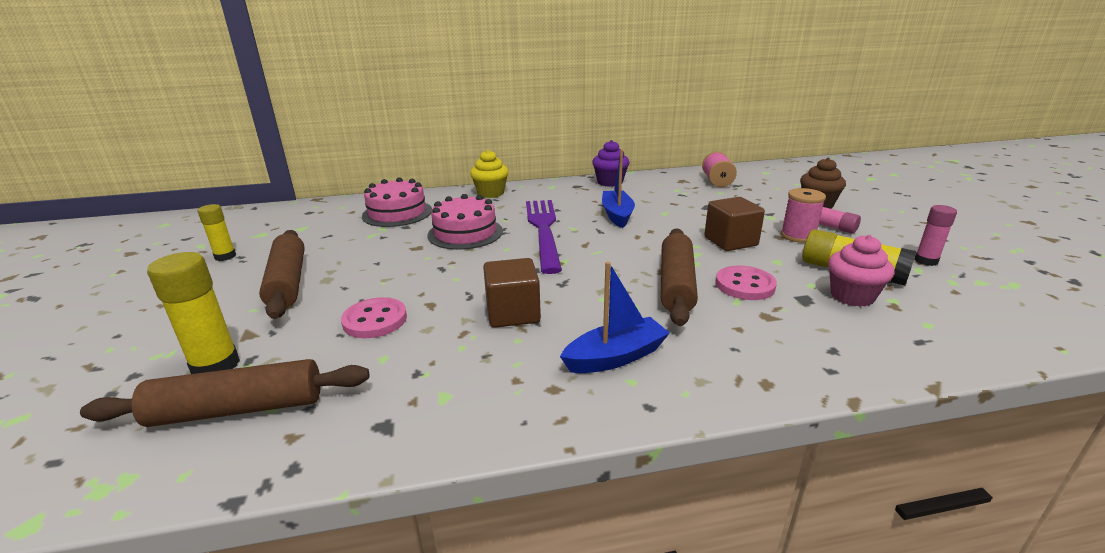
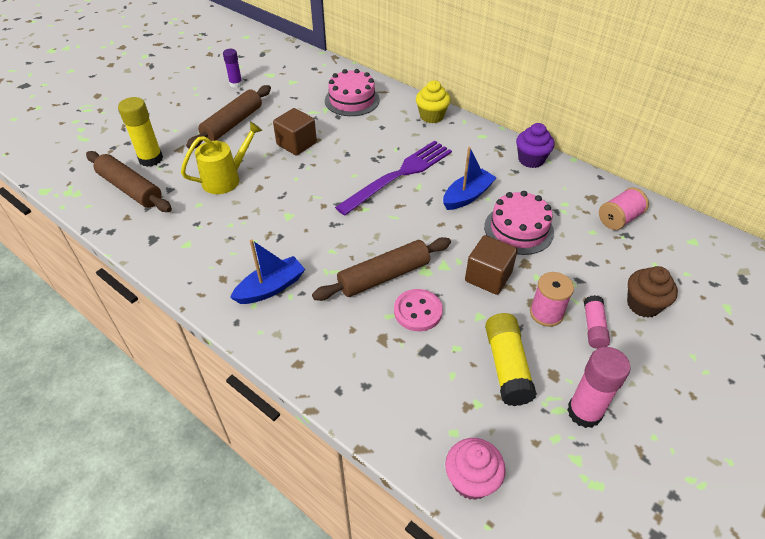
camera: 50 degrees right, 20 degrees up
yellow glue stick [198,204,236,261] -> purple glue stick [223,49,243,88]
pink button [341,297,407,338] -> yellow watering can [181,121,263,194]
pink cake [428,194,503,250] -> pink cake moved to [484,191,554,255]
brown cube [483,258,541,328] -> brown cube moved to [273,108,317,156]
blue boat [560,262,670,373] -> blue boat turned 60 degrees counterclockwise [230,239,305,304]
pink cupcake [828,235,894,307] -> pink cupcake moved to [445,438,506,500]
pink glue stick [914,205,957,266] -> pink glue stick [567,347,631,428], size x1.60

